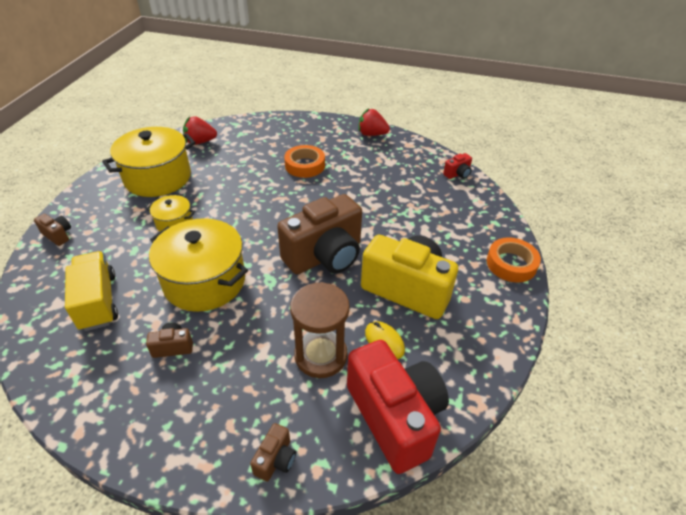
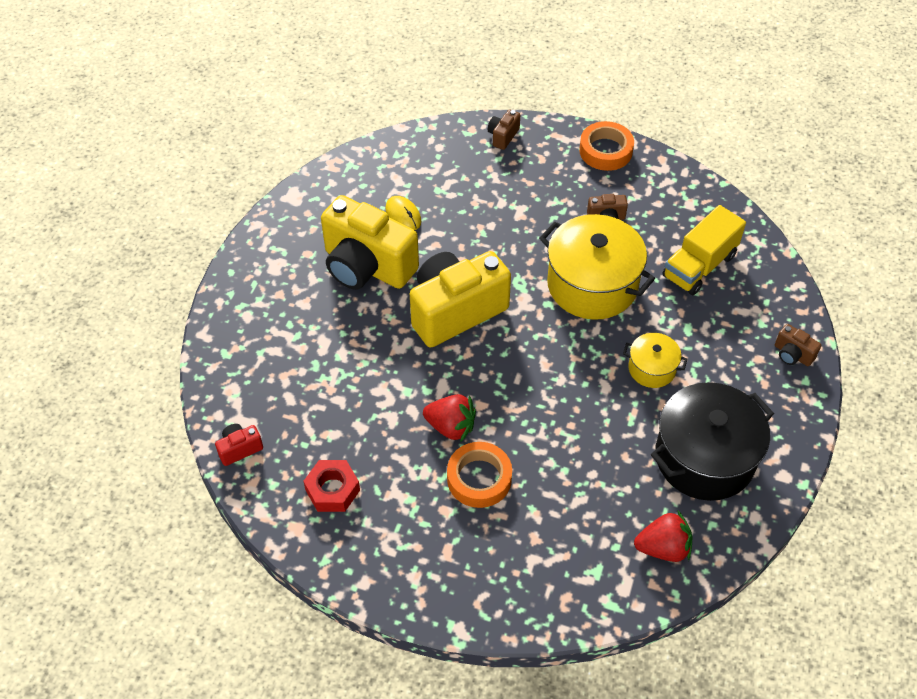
camera: 175 degrees left, 10 degrees up
yellow truck [65,251,118,331] -> yellow truck turned 60 degrees clockwise [662,205,746,295]
yellow pot [102,127,196,197] -> black pot [651,382,774,501]
brown camera [277,194,362,274] -> yellow camera [410,251,511,347]
brown hourglass [290,282,350,378] -> none
red camera [347,340,449,474] -> none
red strawberry [358,108,390,136] -> red strawberry moved to [423,394,476,443]
orange tape [487,237,541,283] -> orange tape moved to [579,121,634,171]
none -> red nut [303,460,360,512]

